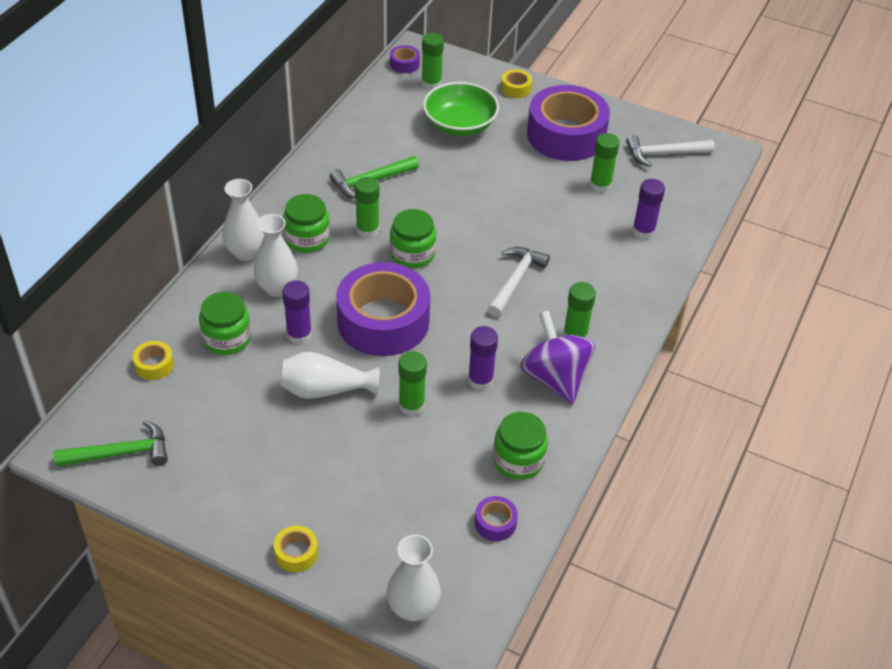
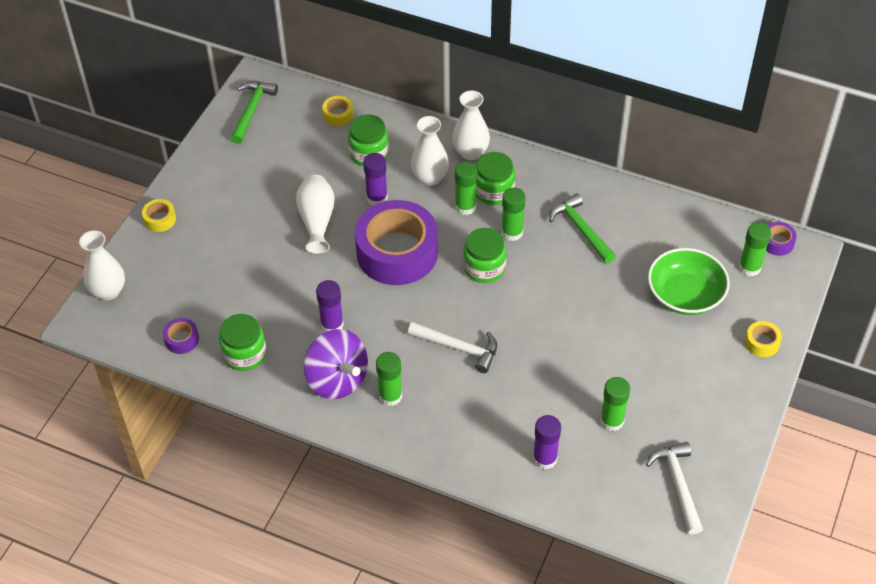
camera: 90 degrees right, 5 degrees up
green hammer [54,420,168,467] -> green hammer turned 150 degrees counterclockwise [230,81,278,144]
green glue stick [399,351,427,416] -> green glue stick moved to [455,162,478,215]
purple spinning top [520,310,595,404] -> purple spinning top turned 75 degrees clockwise [304,329,368,399]
purple tape [527,85,610,161] -> none

